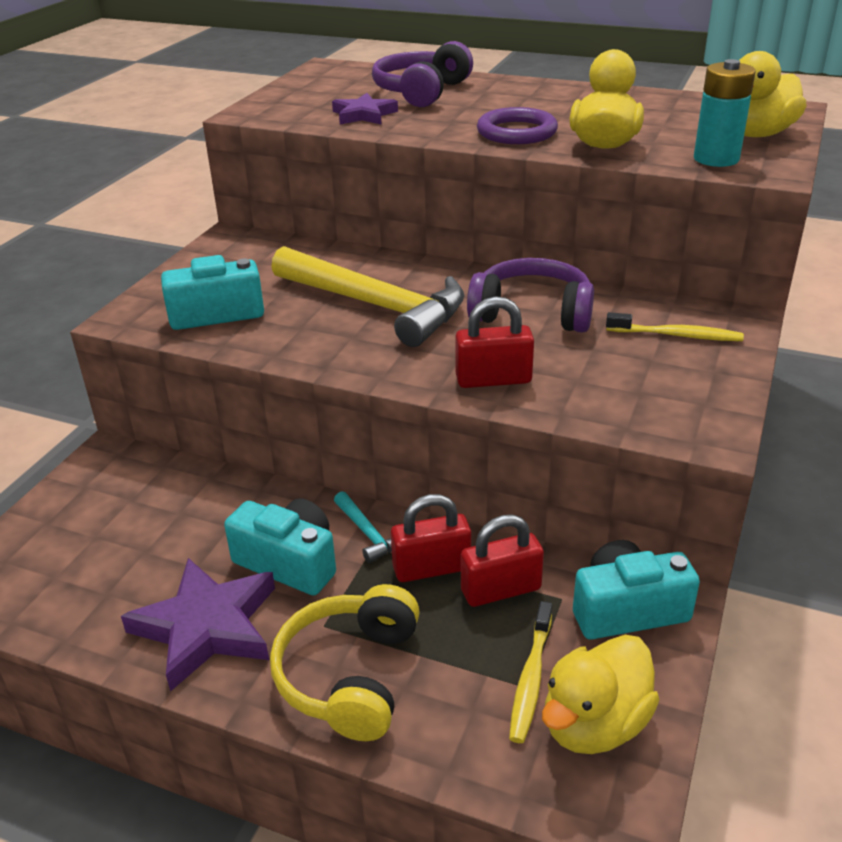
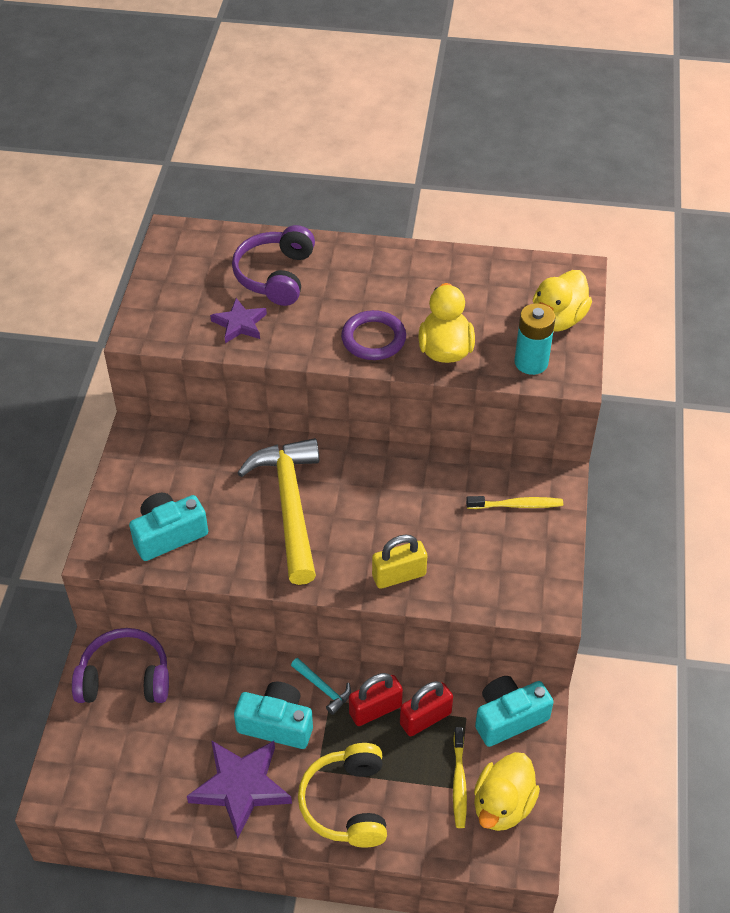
camera: 15 degrees left, 15 degrees up
yellow hammer [271,246,464,347] -> yellow hammer turned 120 degrees counterclockwise [237,438,319,585]
red padlock [455,296,534,388] -> yellow padlock [372,534,427,589]
purple headphones [467,258,594,333] -> purple headphones moved to [72,628,169,703]

